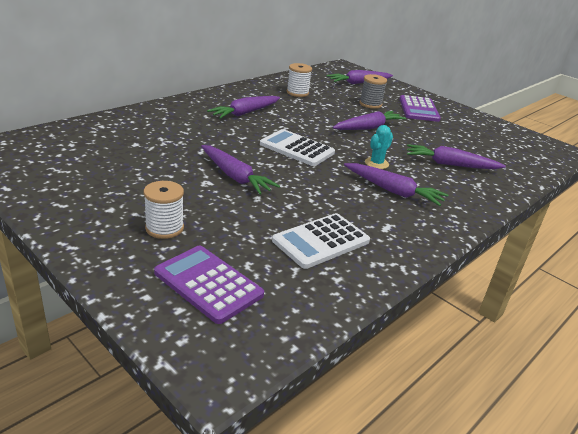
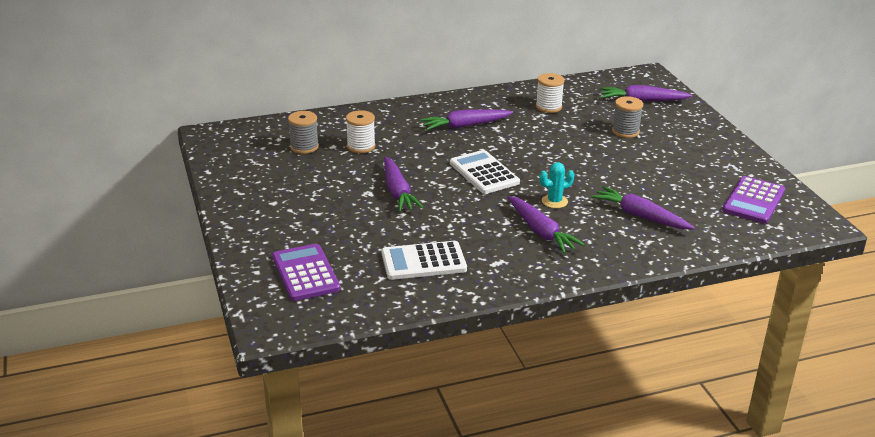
camera: 30 degrees right, 0 degrees up
white spool [143,181,184,239] -> white spool moved to [346,110,375,153]
purple carrot [333,111,406,130] -> none
purple calculator [400,95,441,122] -> purple calculator moved to [722,176,785,223]
none -> grey spool [288,111,319,154]

